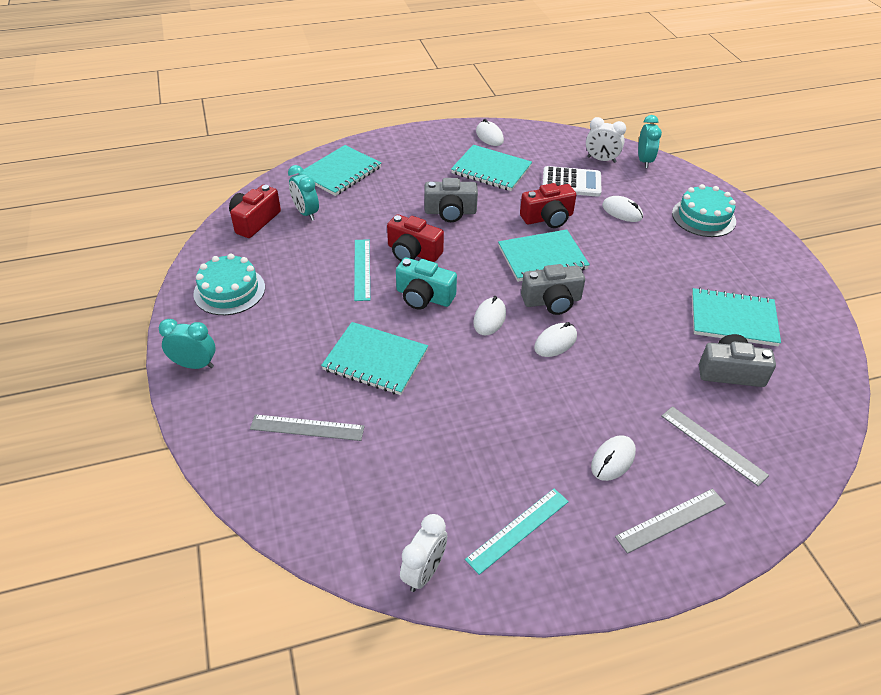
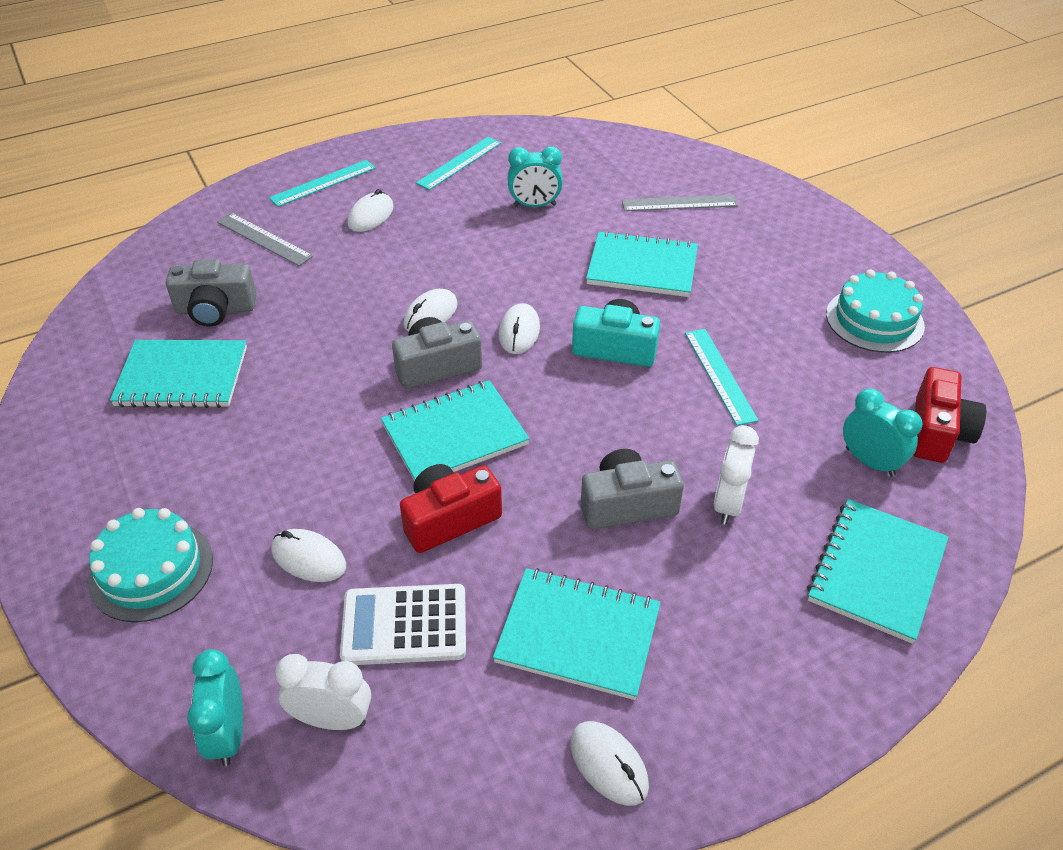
camera: 170 degrees right, 0 degrees up
turquoise clock [159,319,216,369] -> turquoise clock moved to [508,146,563,207]
red camera [387,214,444,262] -> none
white clock [400,514,447,592] -> white clock moved to [714,425,759,525]
grey ruler [615,488,726,554] -> turquoise ruler [269,160,376,207]

